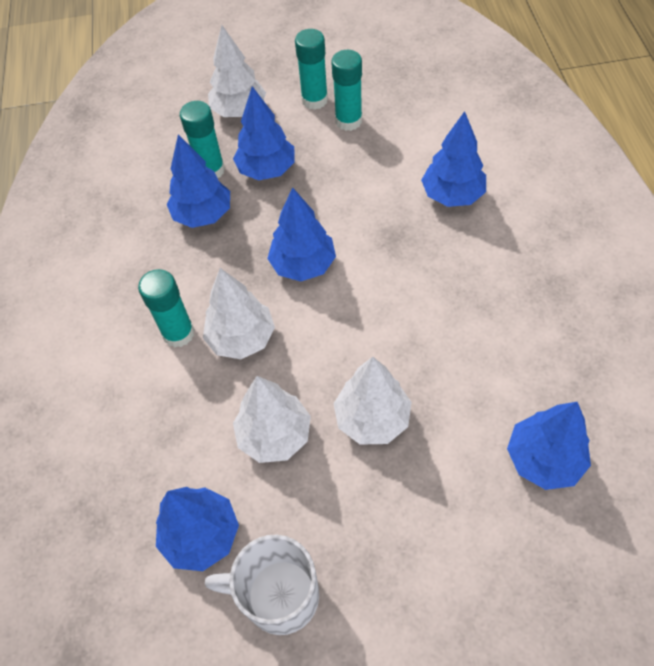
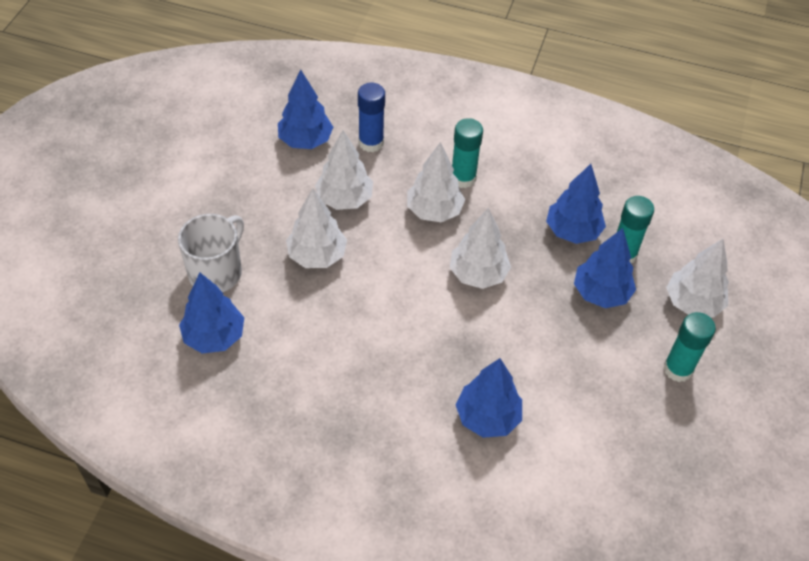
camera: 110 degrees right, 5 degrees down
white mug [205,534,319,635] -> white mug moved to [178,214,244,292]
blue tree [267,187,336,282] -> white tree [450,208,511,289]
turquoise glue stick [331,50,362,131] -> none
none -> blue glue stick [358,83,385,152]

